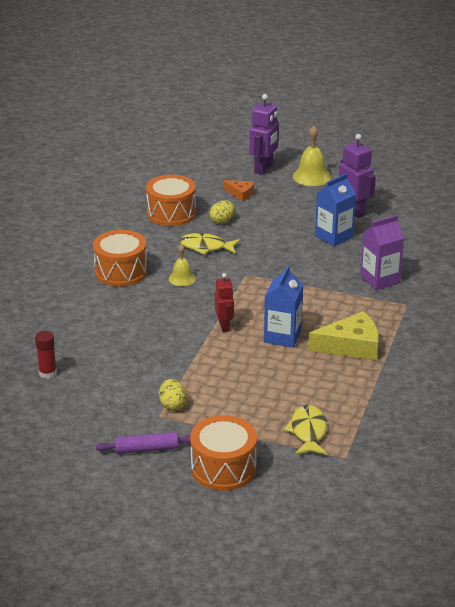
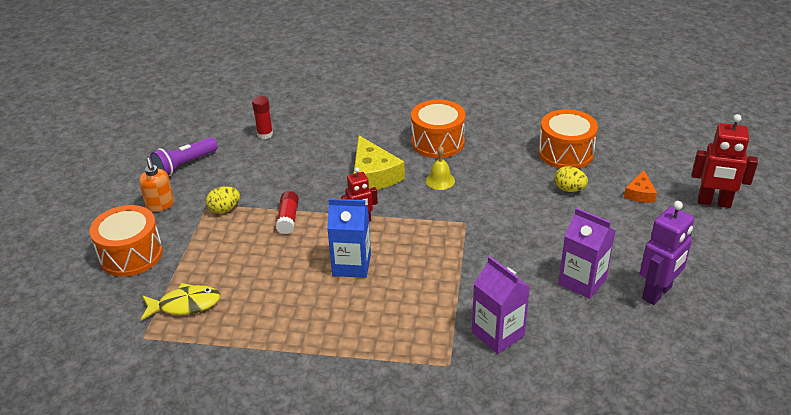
camera: 80 degrees right, 5 degrees up
purple rolling pin [96,432,190,454] -> orange soap dispenser [139,158,174,212]
yellow fish [179,233,240,255] -> none
purple robot [250,94,279,175] -> red robot [692,114,758,208]
yellow bell [293,126,331,186] -> none
yellow cheese [308,311,379,361] -> yellow cheese moved to [354,135,405,190]
blue carton [315,173,356,246] -> purple carton [558,208,615,299]
none -> purple flashlight [150,137,218,176]
none -> red glue stick [276,191,299,234]

